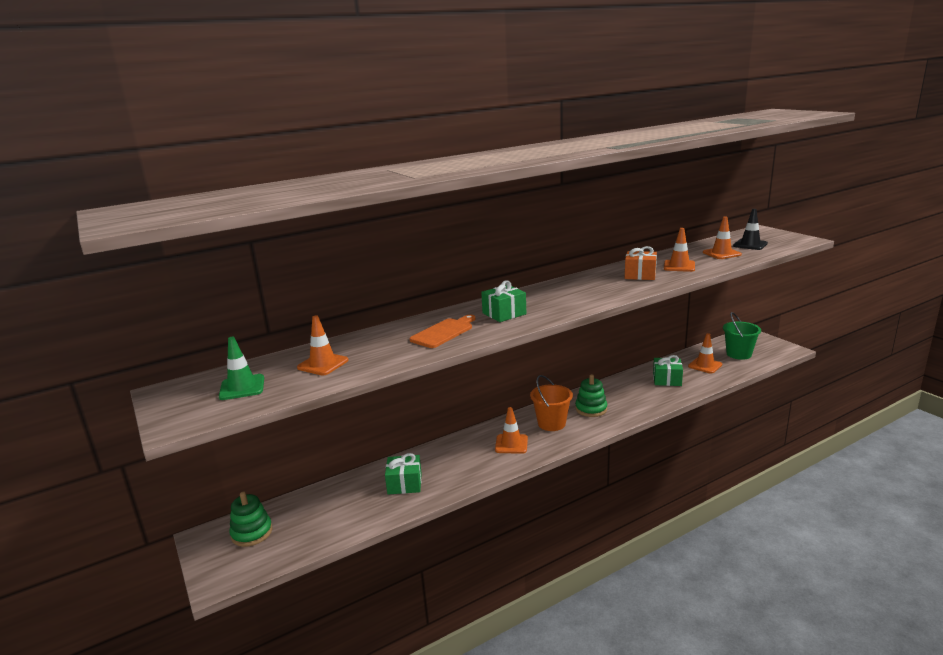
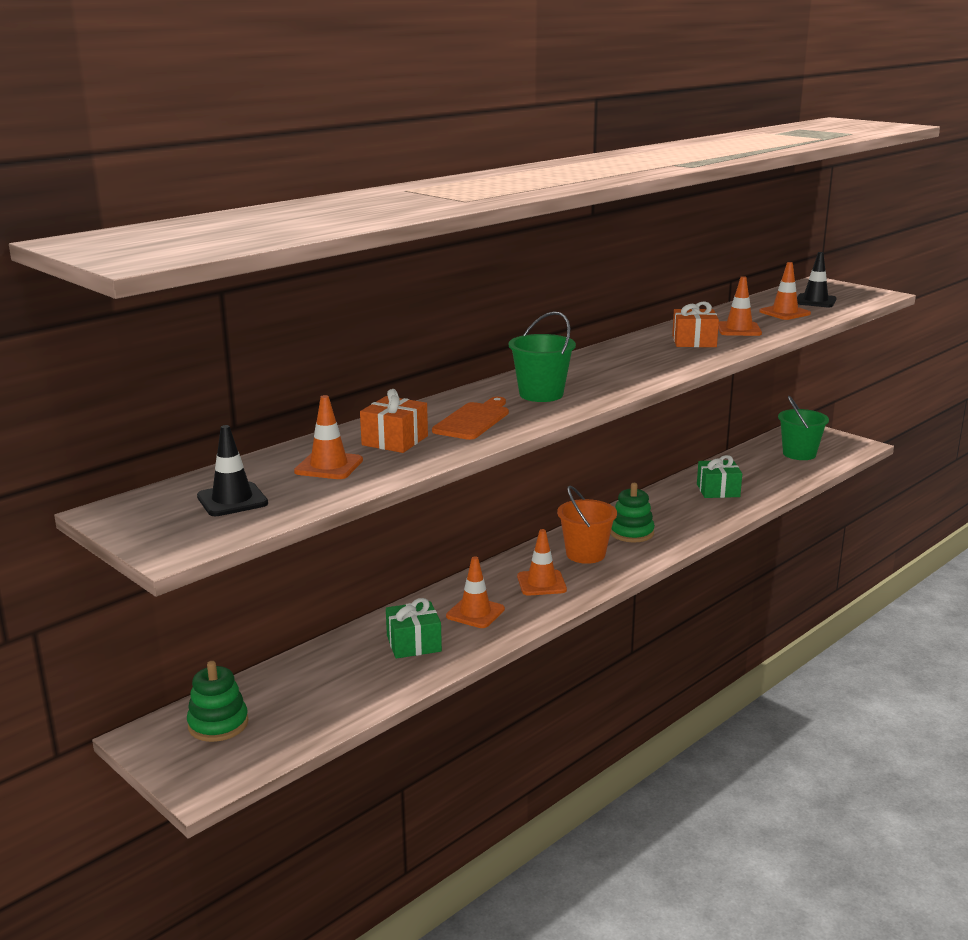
camera: 15 degrees left, 0 degrees up
green traffic cone [219,337,264,400] -> black traffic cone [197,425,268,516]
green gift [481,280,526,322] -> green bucket [509,311,576,402]
orange traffic cone [688,333,722,374] -> orange traffic cone moved to [446,556,505,628]
none -> orange gift [360,389,428,453]

